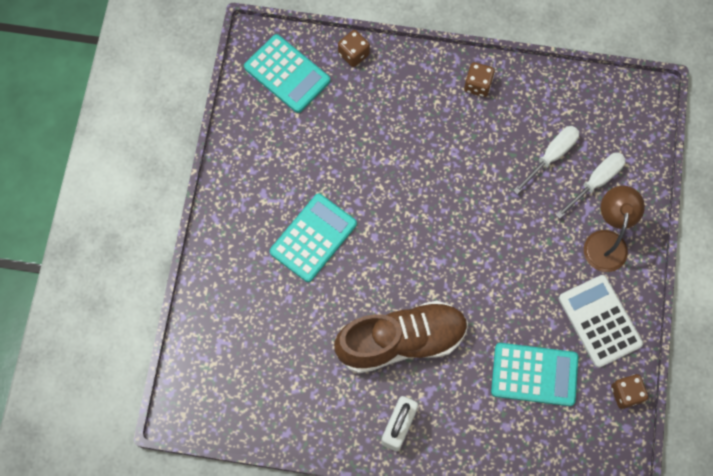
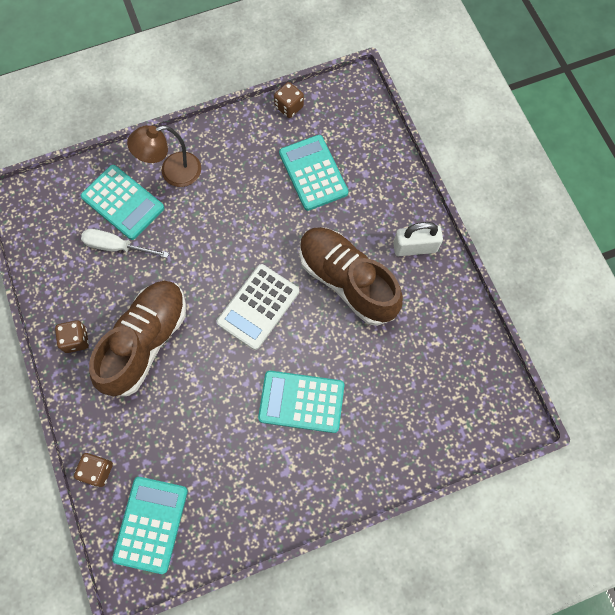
camera: 120 degrees left, 0 degrees up
white screwdriver [556,152,626,219] -> turquoise calculator [80,165,164,240]
white calculator [559,275,643,368] -> white calculator moved to [217,264,299,350]
none -> brown shoe [89,281,186,397]

